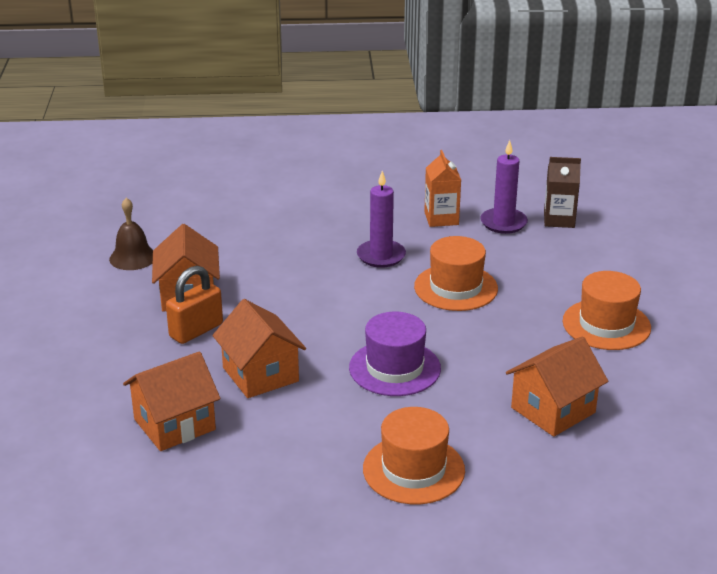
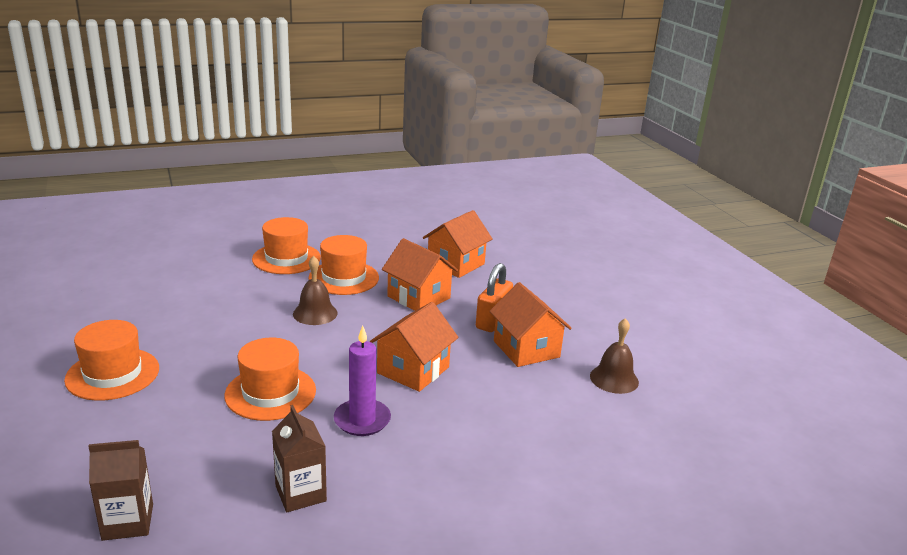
camera: 160 degrees right, 5 degrees down
purple hat [349,312,441,396] -> brown bell [293,256,338,325]
orange carton [424,150,461,227] -> brown carton [272,405,327,512]
purple candle [480,140,528,234] -> none
orange house [506,336,608,437] -> orange house moved to [370,302,459,392]
none -> orange hat [308,235,379,295]

